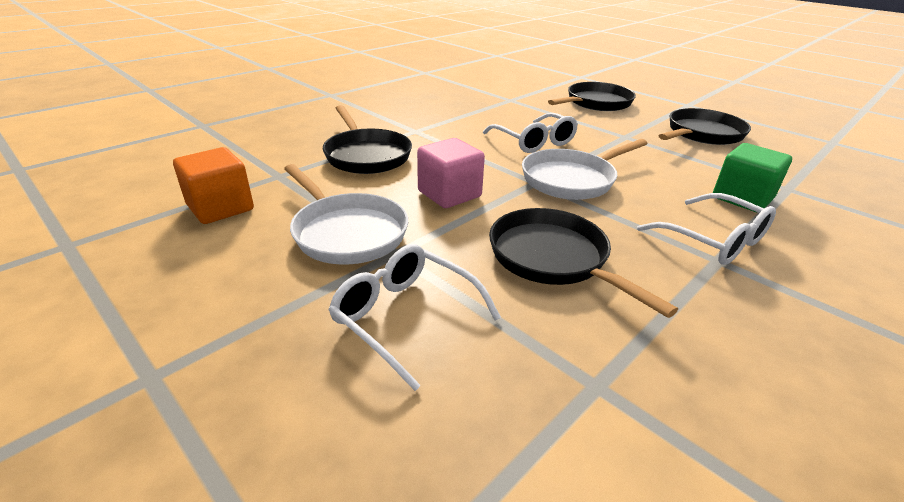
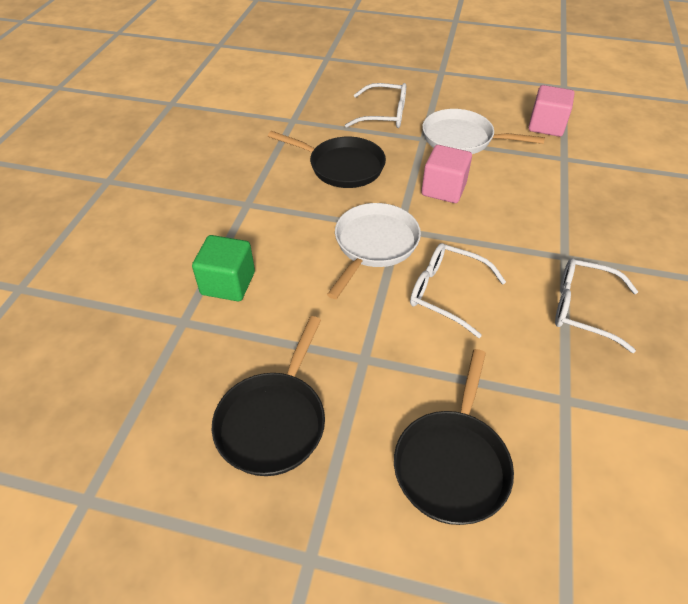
camera: 150 degrees right, 15 degrees up
orange cube [173,147,254,224] -> pink cube [528,85,575,137]
black pan [323,105,412,174] -> none
white glasses [637,193,776,265] -> white glasses moved to [555,258,638,353]

